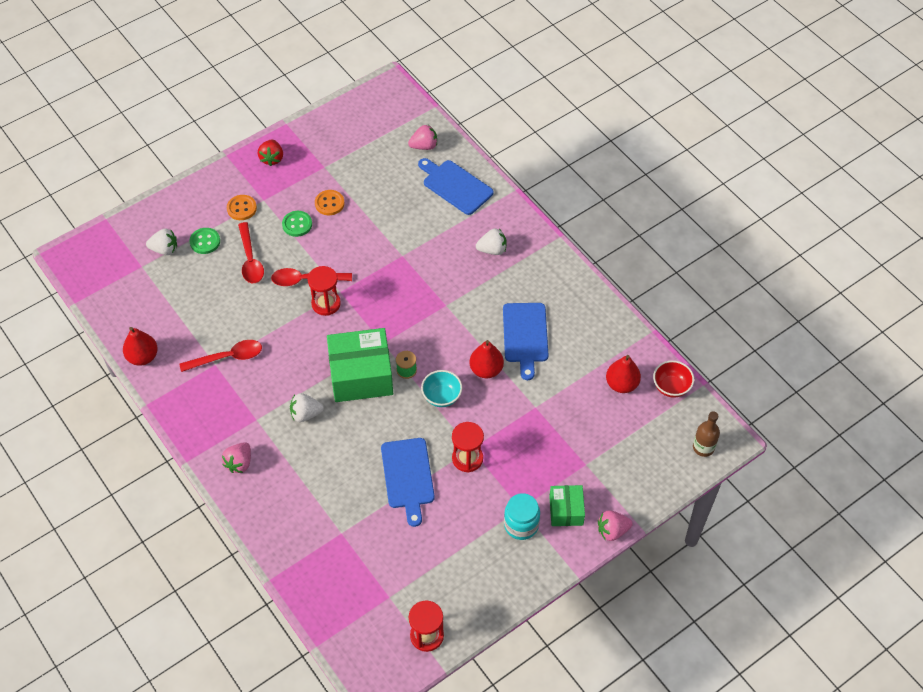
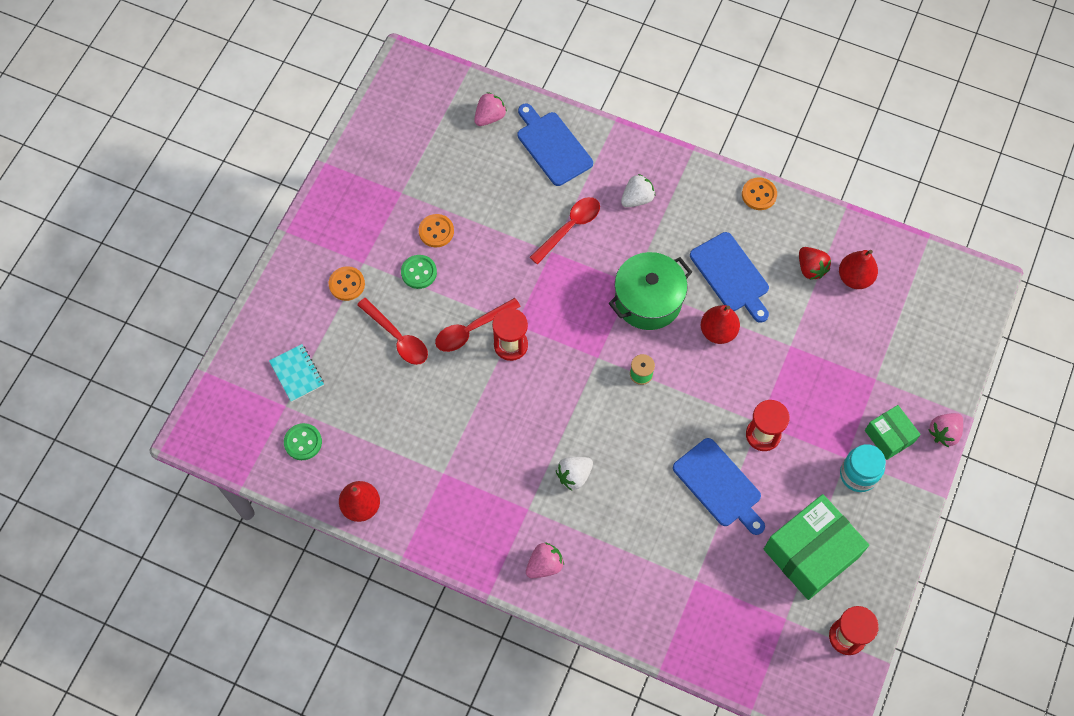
camera: 30 degrees left, 10 degrees up
white strawberry [146,229,177,255] -> turquoise notebook [269,344,324,402]
red spoon [179,340,262,372] -> red spoon moved to [529,197,600,264]
green button [190,228,220,254] -> green button moved to [284,423,322,460]
pink strawberry [222,442,251,473] -> pink strawberry turned 120 degrees counterclockwise [526,542,564,578]
red strawberry [258,140,283,166] -> red strawberry moved to [799,247,831,280]
green box [327,328,393,402] -> green box moved to [764,494,869,600]
blue cutting board [418,158,494,215] -> blue cutting board turned 45 degrees clockwise [518,103,593,186]
turquoise bowl [421,370,462,407] -> none
red bowl [653,360,694,398] -> none
brown bottle [693,411,720,457] -> none
none -> green pot [609,252,692,330]
none -> orange button [742,177,777,210]

